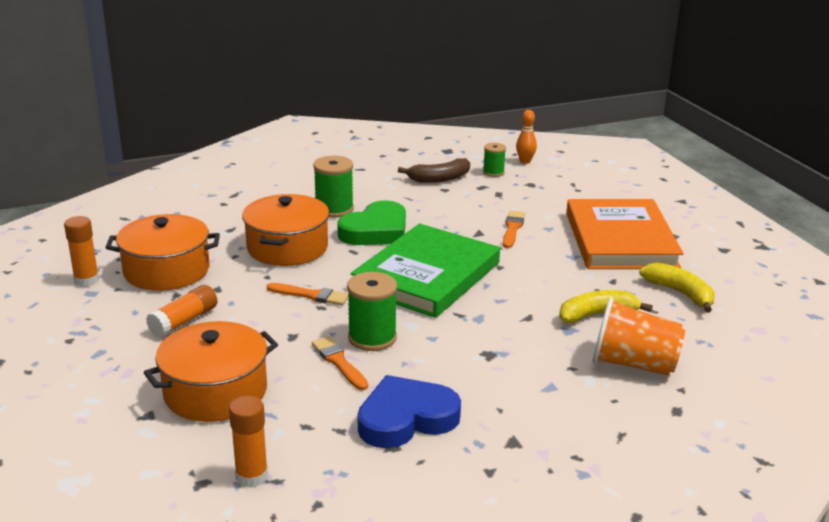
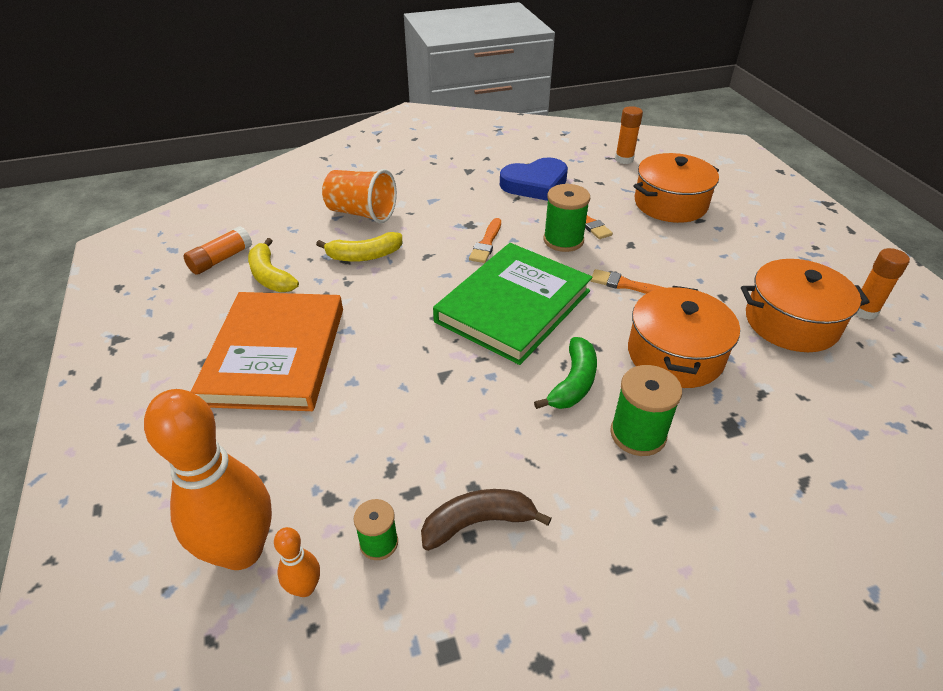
camera: 175 degrees left, 15 degrees up
orange glue stick [146,285,217,337] -> orange glue stick moved to [183,226,252,275]
green heart [337,200,406,245] -> green banana [534,337,597,409]
orange brush [503,211,525,248] -> orange brush moved to [469,218,501,263]
none -> orange bowling pin [144,389,272,570]

